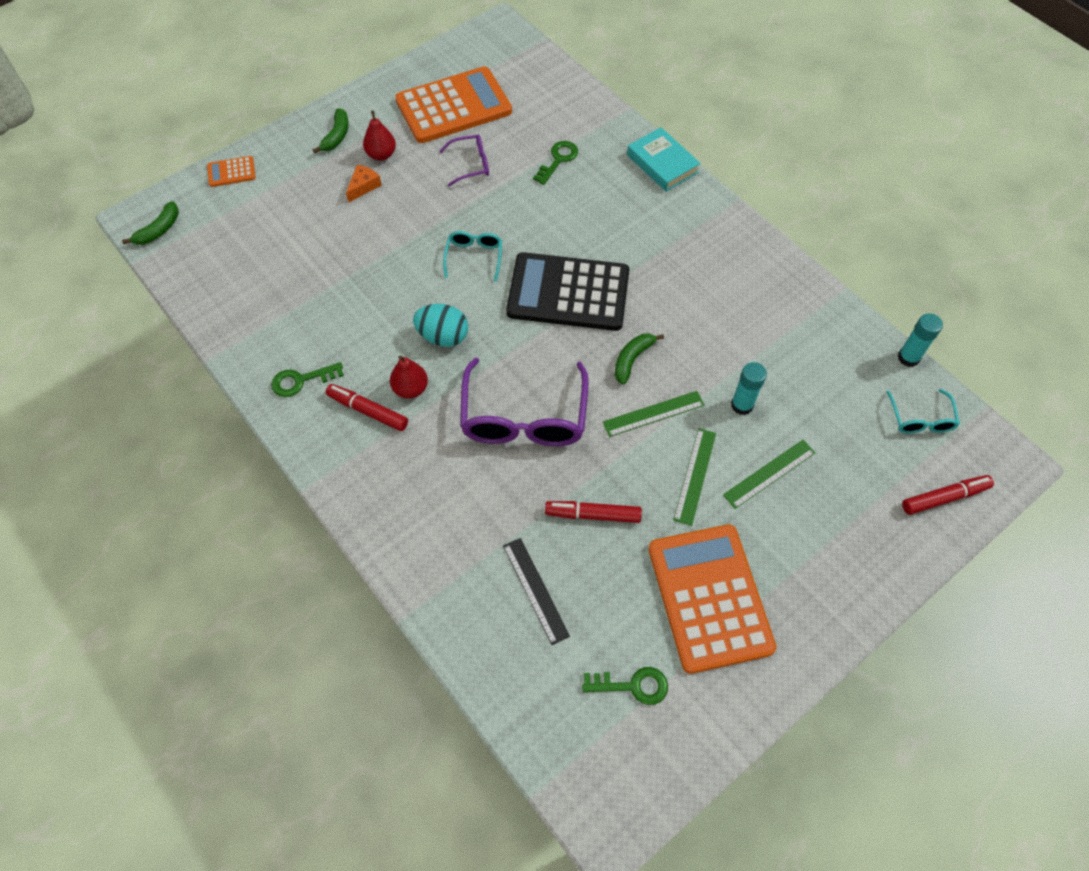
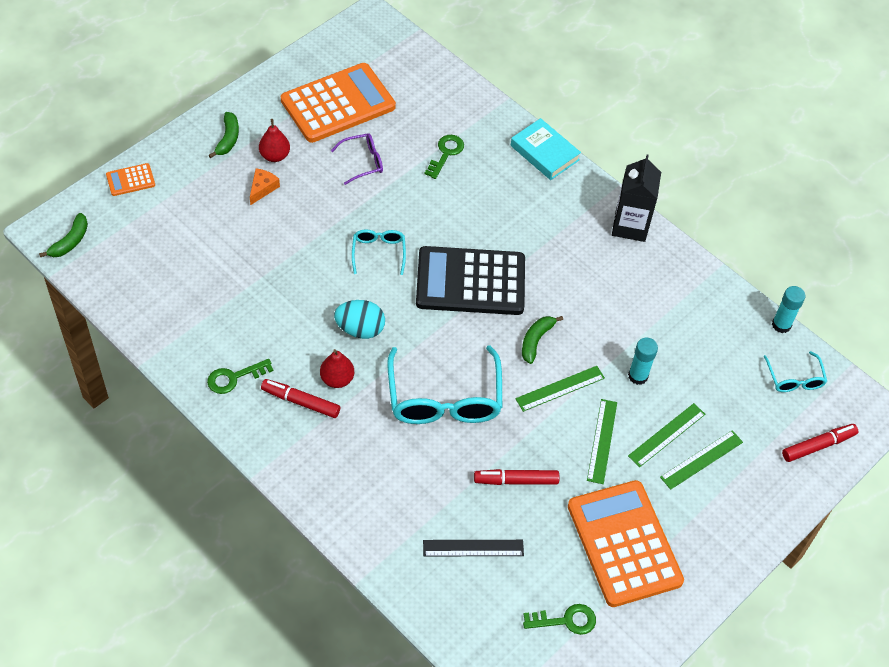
camera: 10 degrees left, 5 degrees down
purple glasses [460,358,589,446] -> turquoise glasses [387,345,502,424]
black ruler [503,538,570,645] -> black ruler turned 60 degrees counterclockwise [423,540,524,557]
none -> black carton [612,155,661,242]
none -> green ruler [660,430,743,490]

